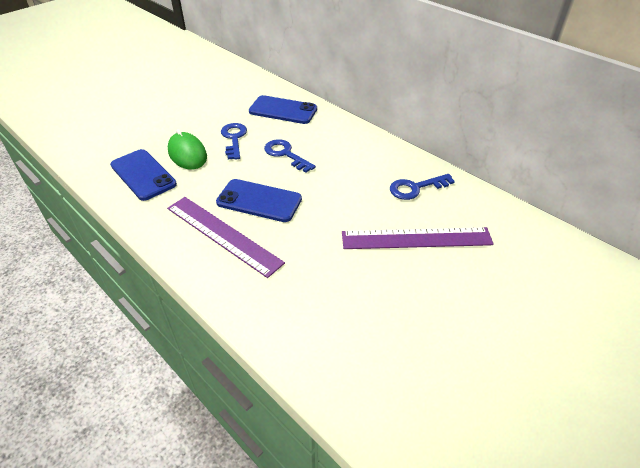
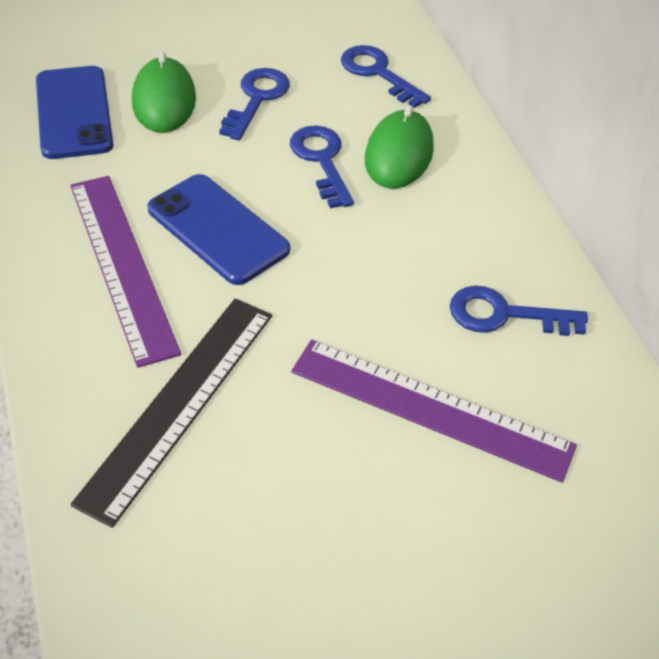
camera: 25 degrees right, 5 degrees up
blue phone [249,95,317,124] -> blue key [341,45,431,108]
none -> black ruler [70,298,272,528]
none -> green mouse [365,105,434,189]

